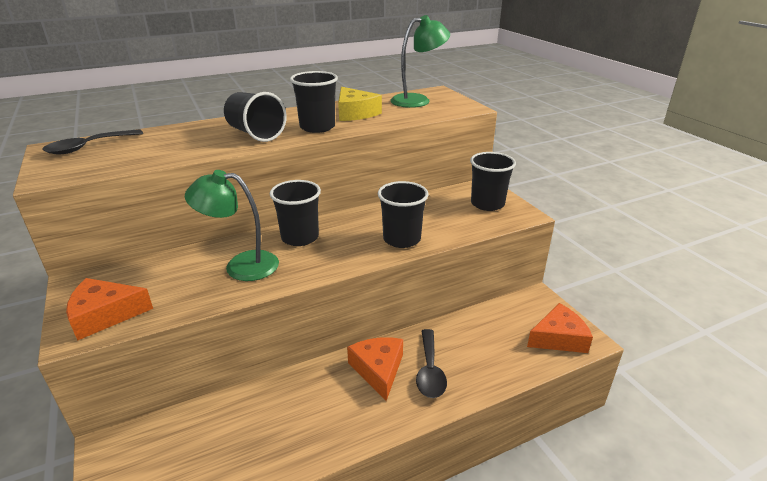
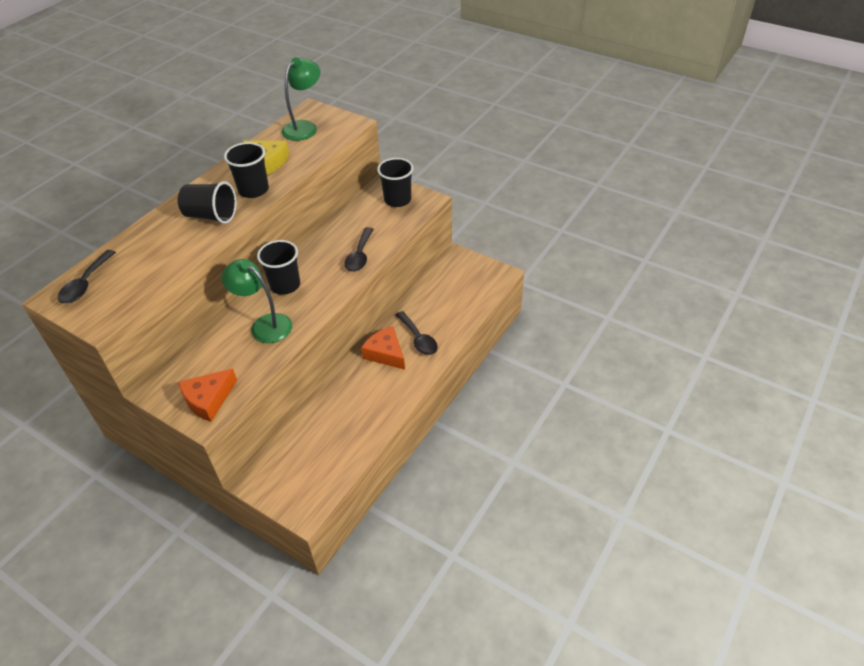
camera: 30 degrees left, 15 degrees up
green lamp [185,170,279,281] -> green lamp turned 60 degrees clockwise [221,259,292,343]
black cup [378,181,429,248] -> black spoon [344,227,373,272]
orange cheese [527,303,593,353] -> none

